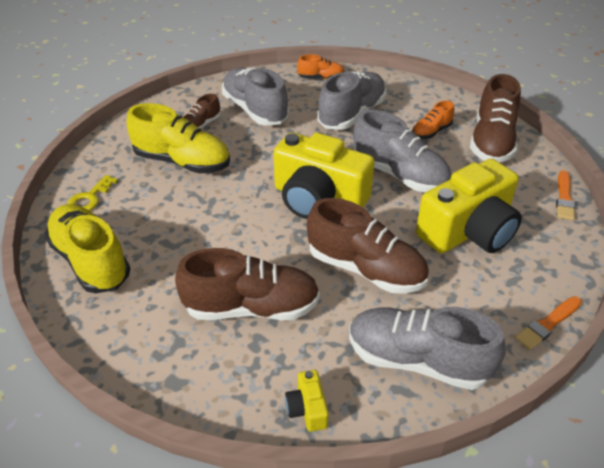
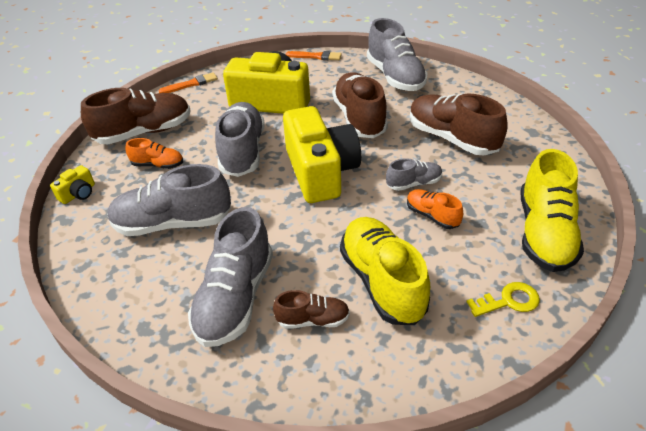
camera: 130 degrees left, 0 degrees up
yellow camera [285,370,329,432] -> yellow camera moved to [50,165,95,204]
orange shoe [297,54,345,79] -> orange shoe moved to [407,189,463,229]
none -> grey shoe [386,158,442,191]

